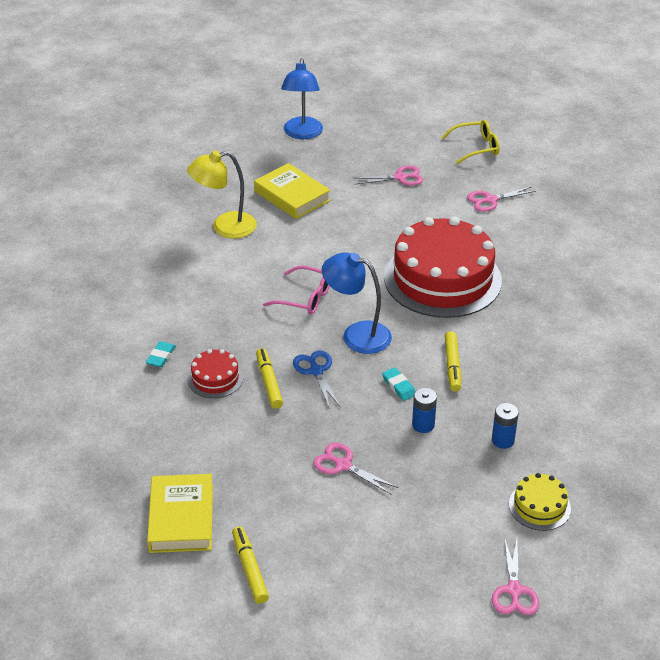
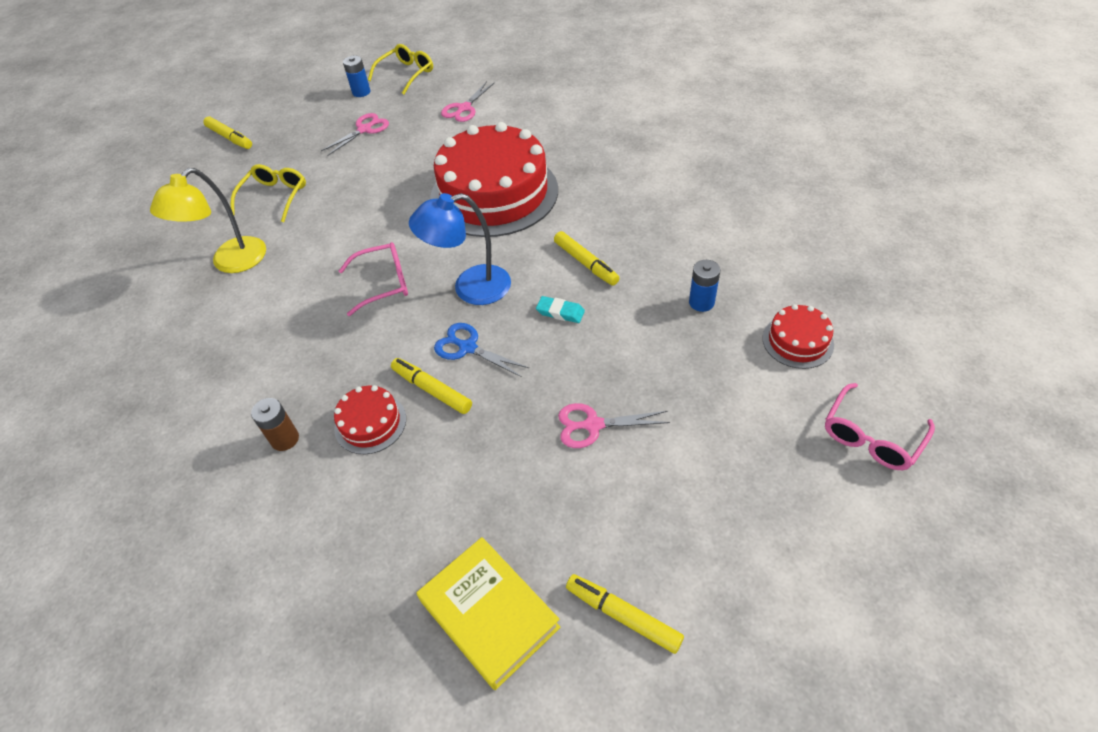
camera: 35 degrees left, 10 degrees up
turquoise eraser [146,341,176,367] -> brown battery [251,398,299,451]
yellow book [254,163,331,219] -> yellow glasses [231,164,306,222]
blue lamp [281,58,323,139] -> yellow marker [203,116,252,149]
blue battery [412,388,437,433] -> blue battery moved to [343,56,370,97]
pink scissors [492,537,539,615] -> pink glasses [825,383,935,470]
yellow cake [509,473,571,531] -> red cake [763,304,834,369]

